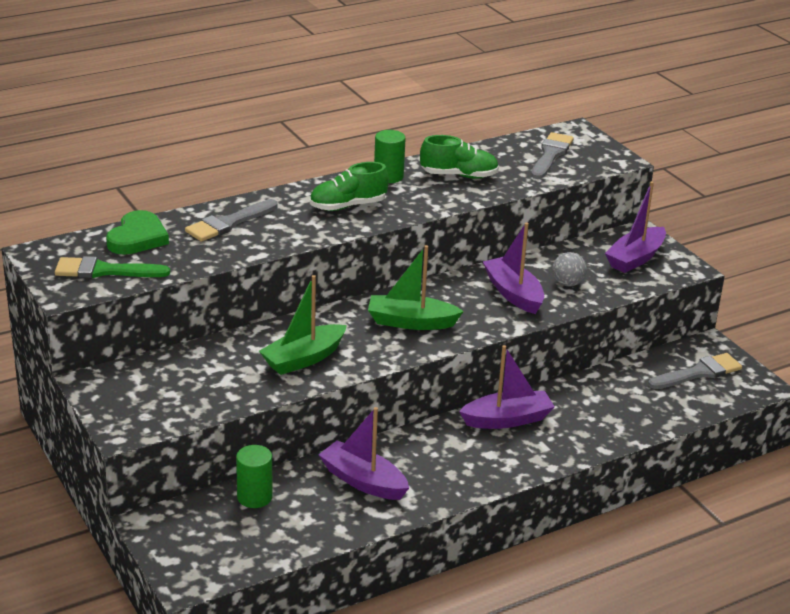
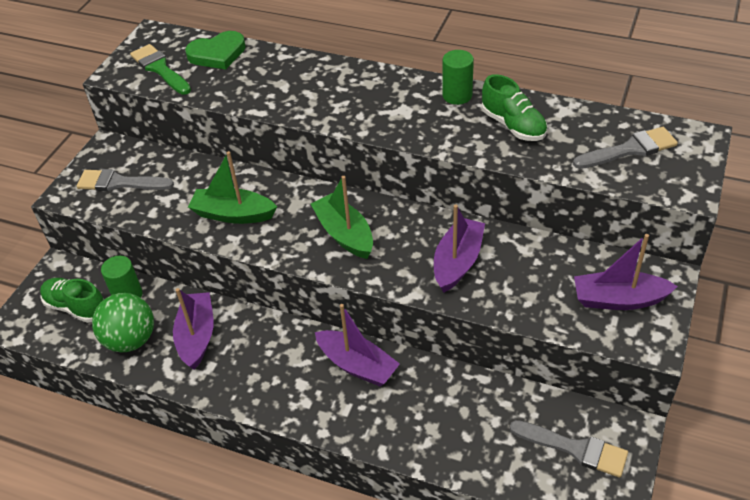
camera: 55 degrees right, 15 degrees up
grey brush [185,199,277,242] -> grey brush moved to [77,169,174,191]
green shoe [310,162,389,211] -> green shoe moved to [40,278,104,323]
grey ball [552,252,587,287] -> none
none -> green ball [92,293,154,352]

